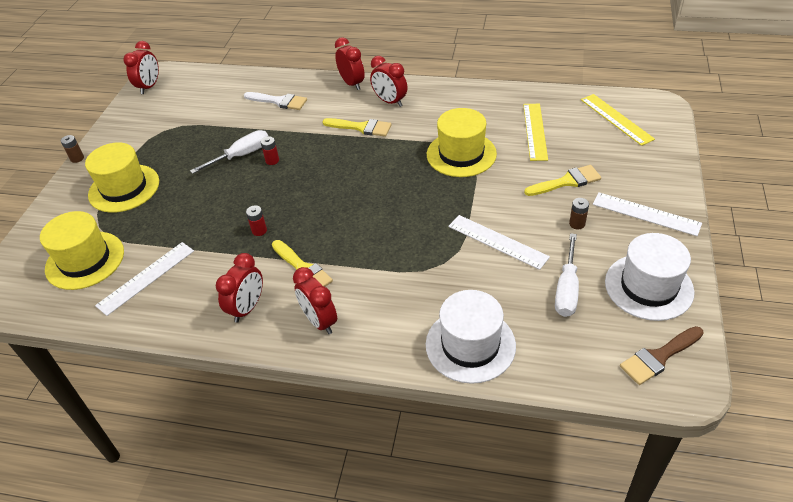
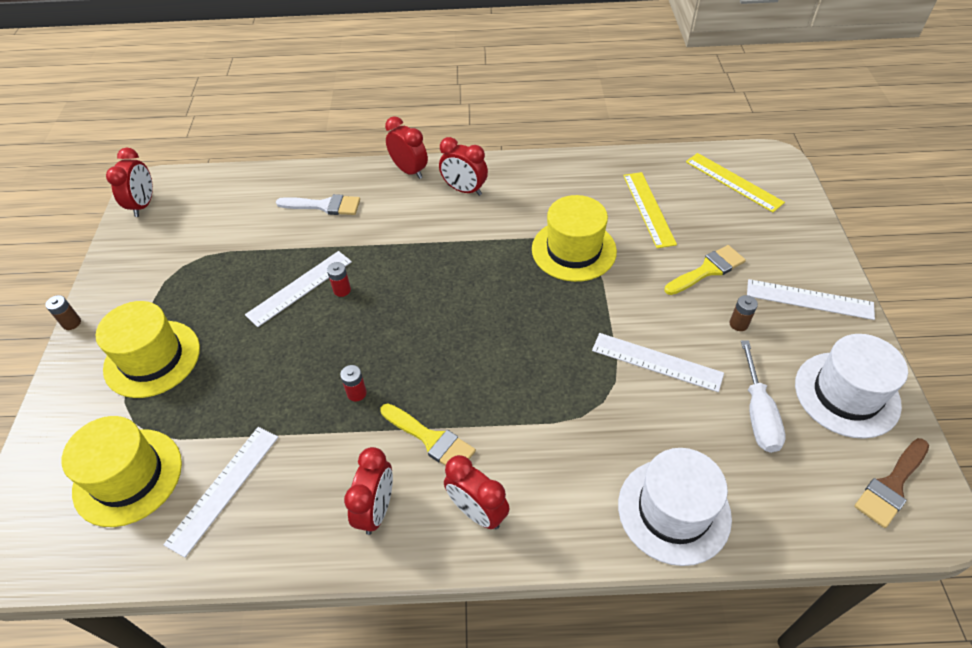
camera: 15 degrees left, 5 degrees up
white screwdriver [190,130,268,174] -> white ruler [245,251,352,327]
yellow brush [322,118,392,137] -> none

